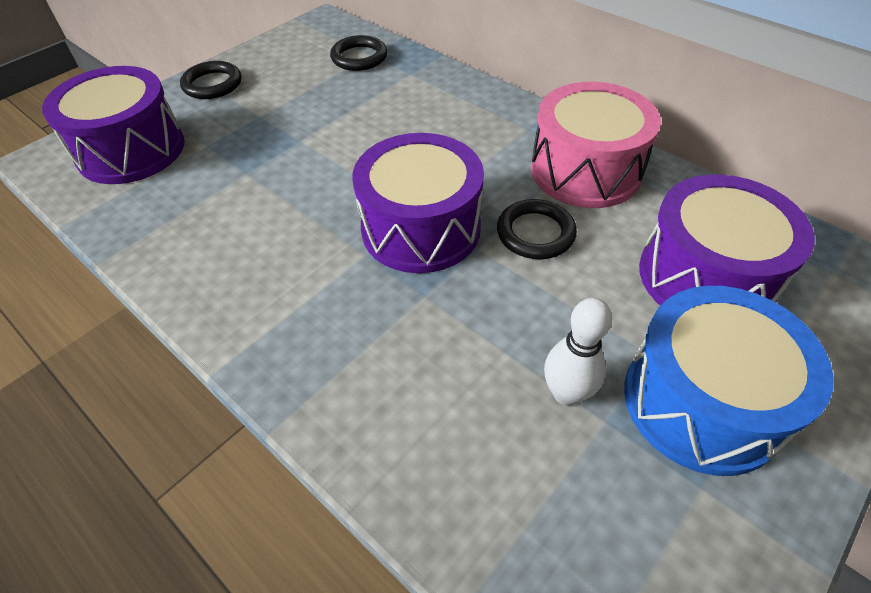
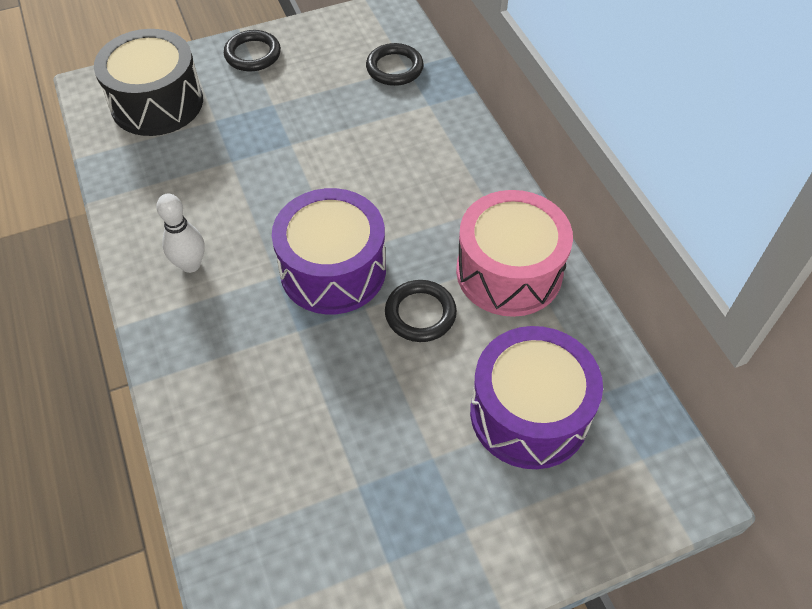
camera: 25 degrees right, 5 degrees up
purple drum [42,66,185,184] -> black drum [94,29,203,136]
white bowling pin [544,298,612,406] -> white bowling pin moved to [156,194,205,273]
blue drum [624,286,834,476] -> none

